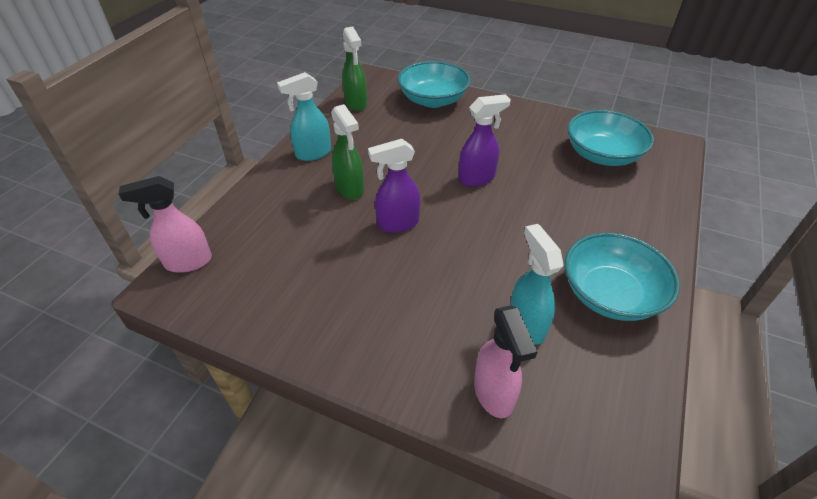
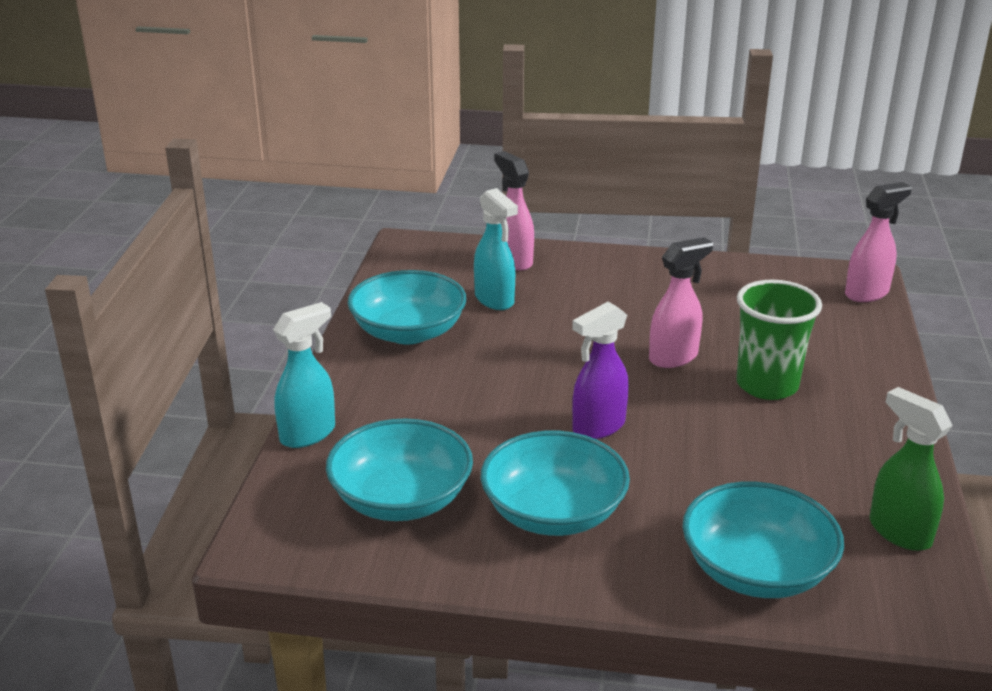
camera: 165 degrees right, 15 degrees down
turquoise spray bottle [277,72,331,161] -> turquoise spray bottle moved to [273,302,335,448]
green spray bottle [331,104,364,200] -> green cup [736,280,822,400]
purple spray bottle [368,139,420,233] -> pink spray bottle [649,237,713,368]
none -> turquoise bowl [481,431,630,536]

